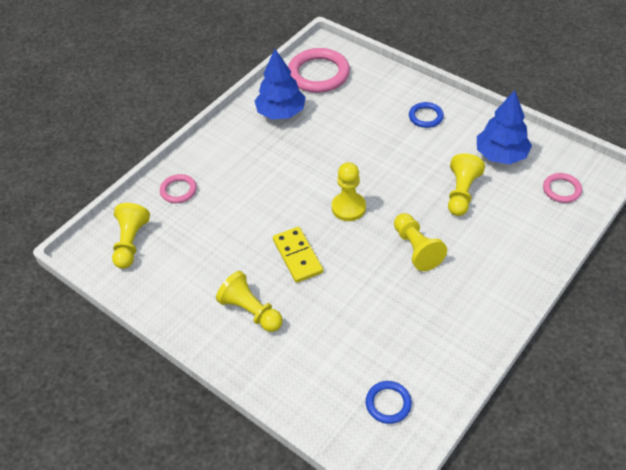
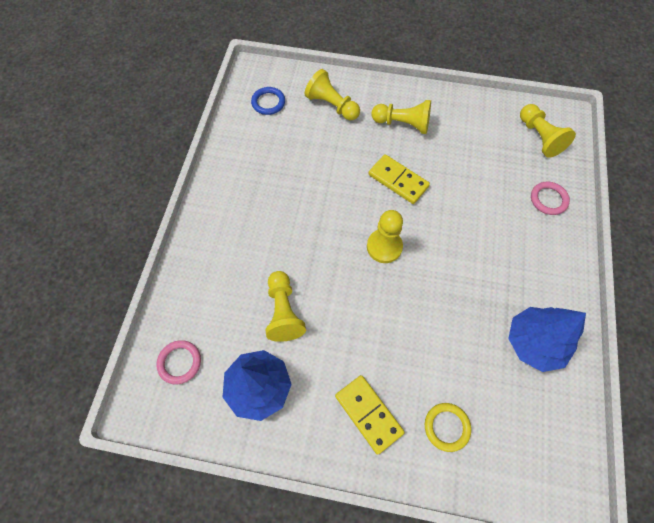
camera: 150 degrees right, 15 degrees up
pink ring [288,48,350,93] -> none
yellow pawn [394,213,447,271] -> yellow pawn moved to [305,69,360,120]
blue ring [409,102,444,128] -> yellow domino [335,375,405,455]
none -> yellow ring [425,403,471,452]

